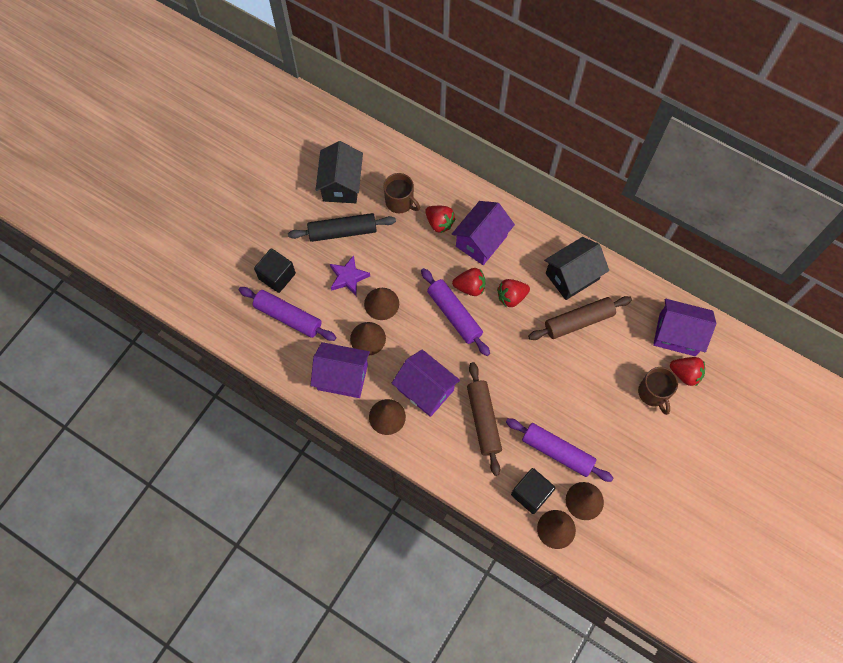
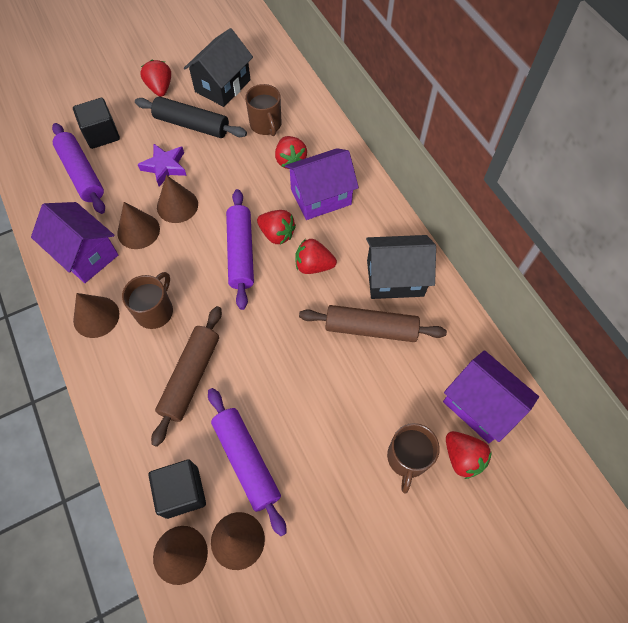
camera: 30 degrees right, 5 degrees down
purple house [392,350,460,417] -> brown mug [122,272,173,329]
none -> red strawberry [140,60,171,97]

